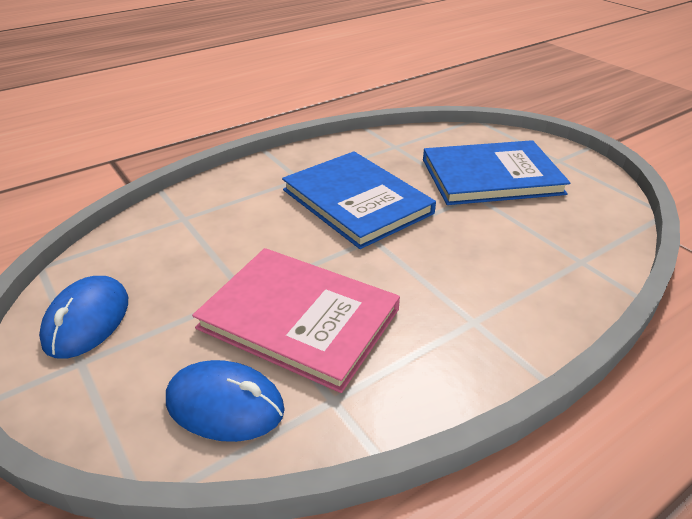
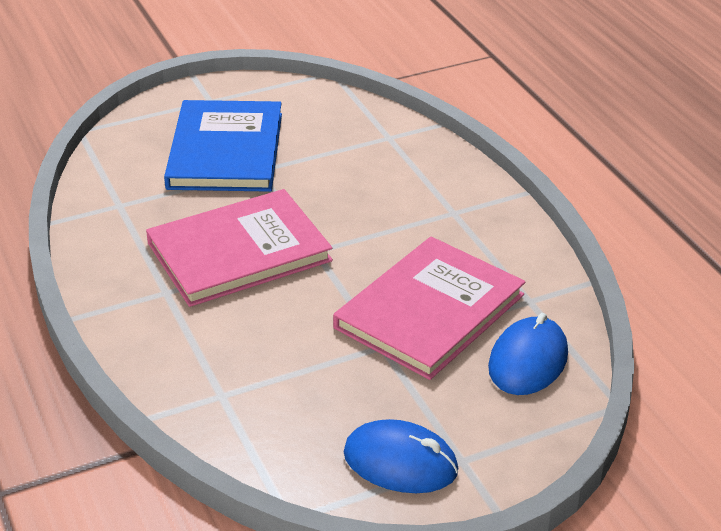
camera: 80 degrees left, 0 degrees up
blue book [282,151,436,249] -> pink book [146,189,333,307]

